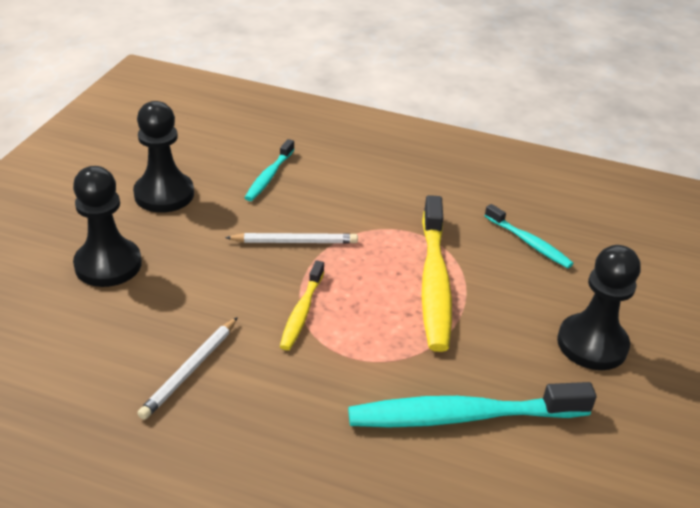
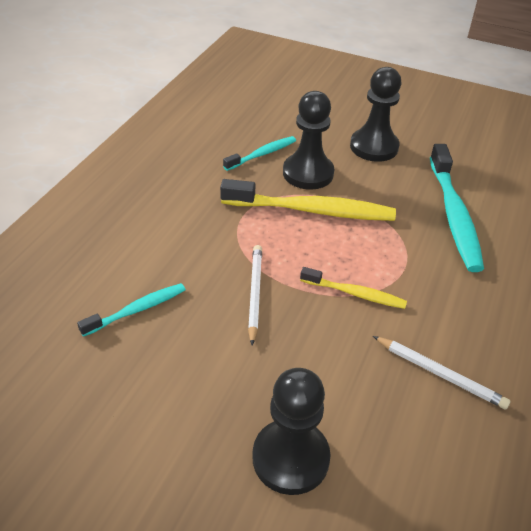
camera: 85 degrees left, 5 degrees up
black pawn [133,101,194,213] -> black pawn moved to [283,91,334,190]
turquoise toothbrush [245,139,295,201] -> turquoise toothbrush turned 60 degrees counterclockwise [77,283,186,337]

